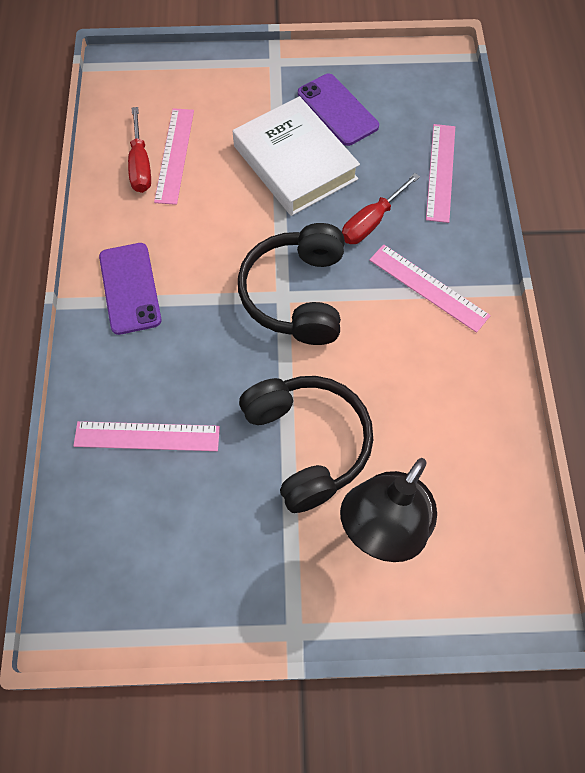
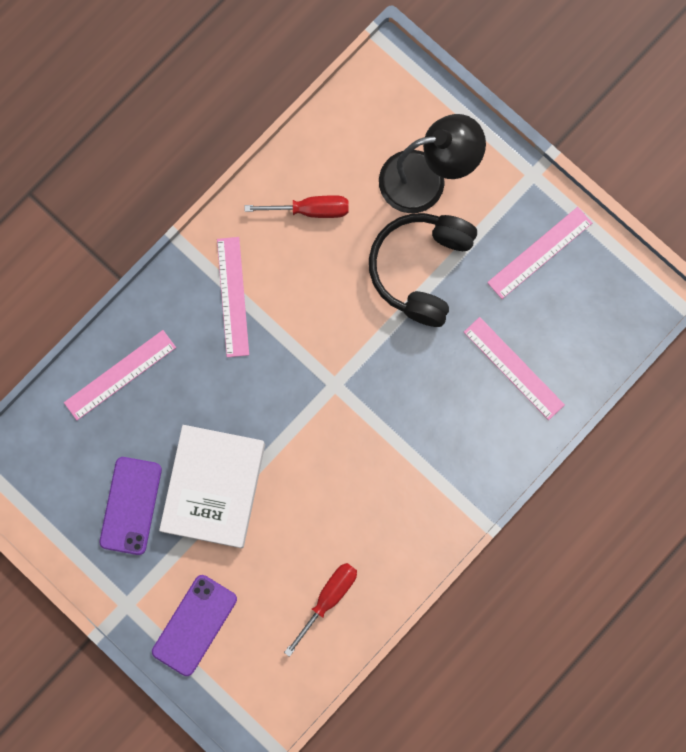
camera: 135 degrees left, 15 degrees up
purple phone [99,243,162,335] -> purple phone moved to [152,575,237,676]
pink ruler [154,108,194,205] -> pink ruler moved to [487,207,592,299]
black headphones [238,223,345,345] -> none
red screwdriver [342,173,420,244] -> red screwdriver moved to [245,195,349,218]

